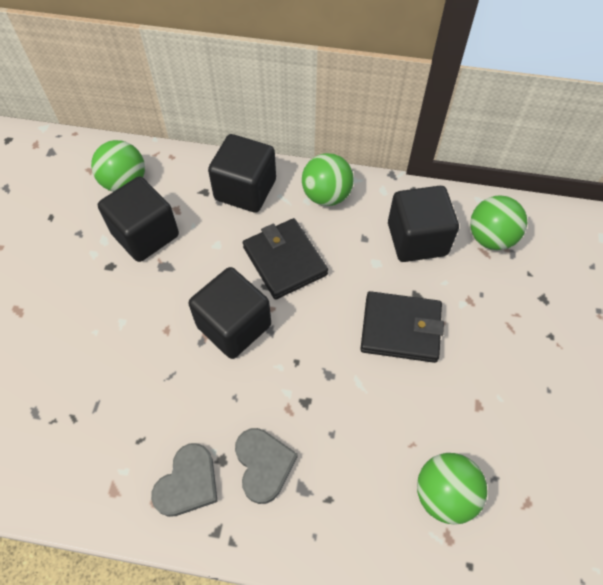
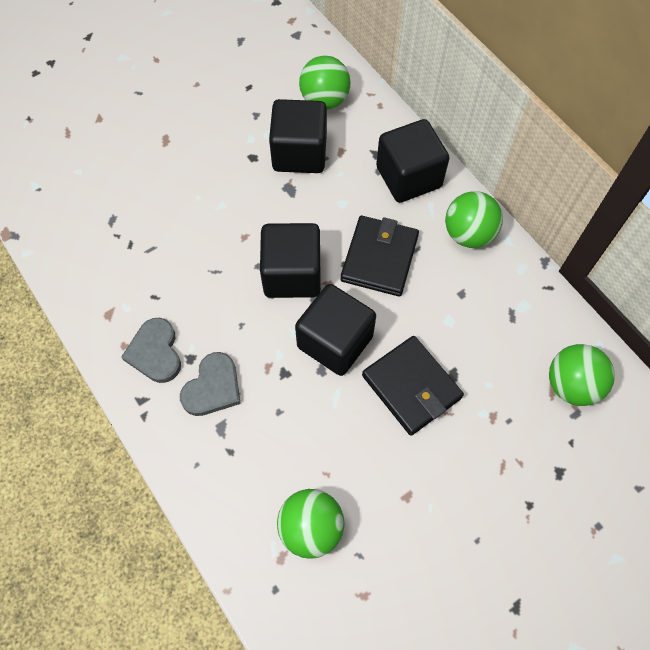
camera: 45 degrees right, 5 degrees up
grey heart [151,443,218,517] -> grey heart turned 90 degrees clockwise [121,318,181,383]
black cube [388,186,459,262] -> black cube moved to [295,284,376,376]

